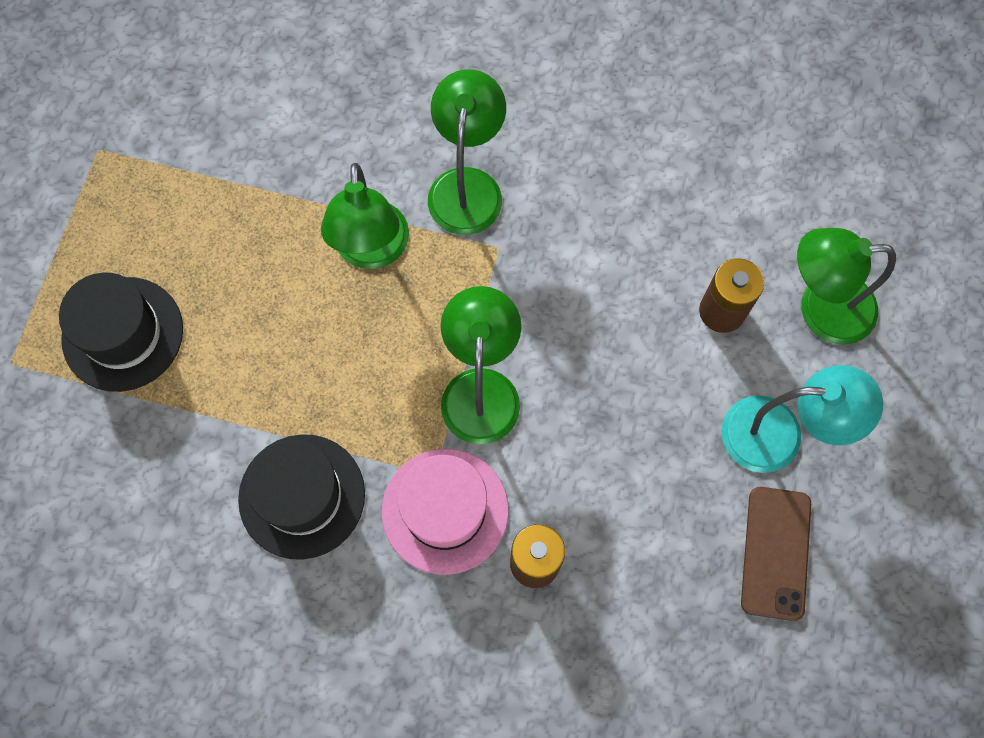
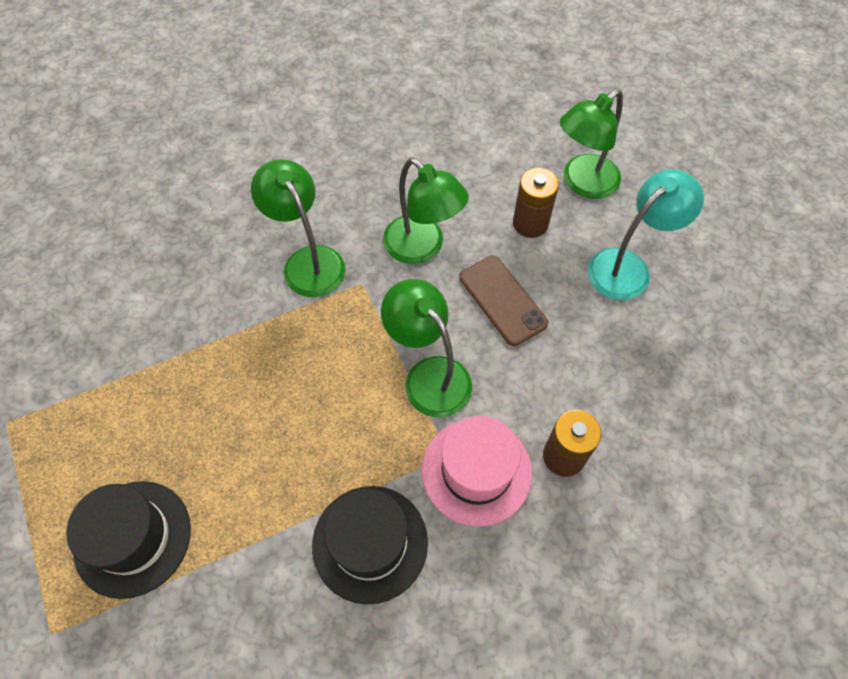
camera: 40 degrees left, 10 degrees down
green lamp [321,163,409,269] -> green lamp moved to [383,158,469,264]
brown phone [741,487,811,621] -> brown phone moved to [459,256,548,346]

